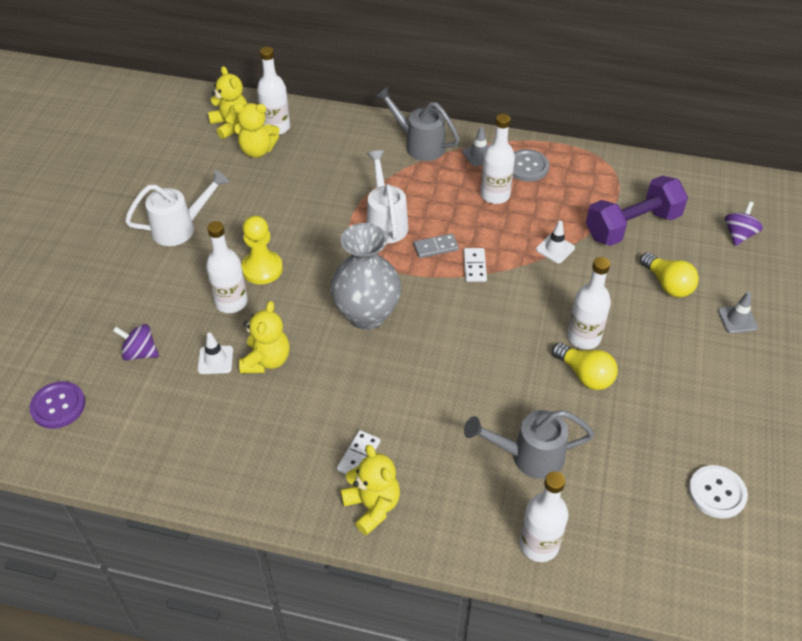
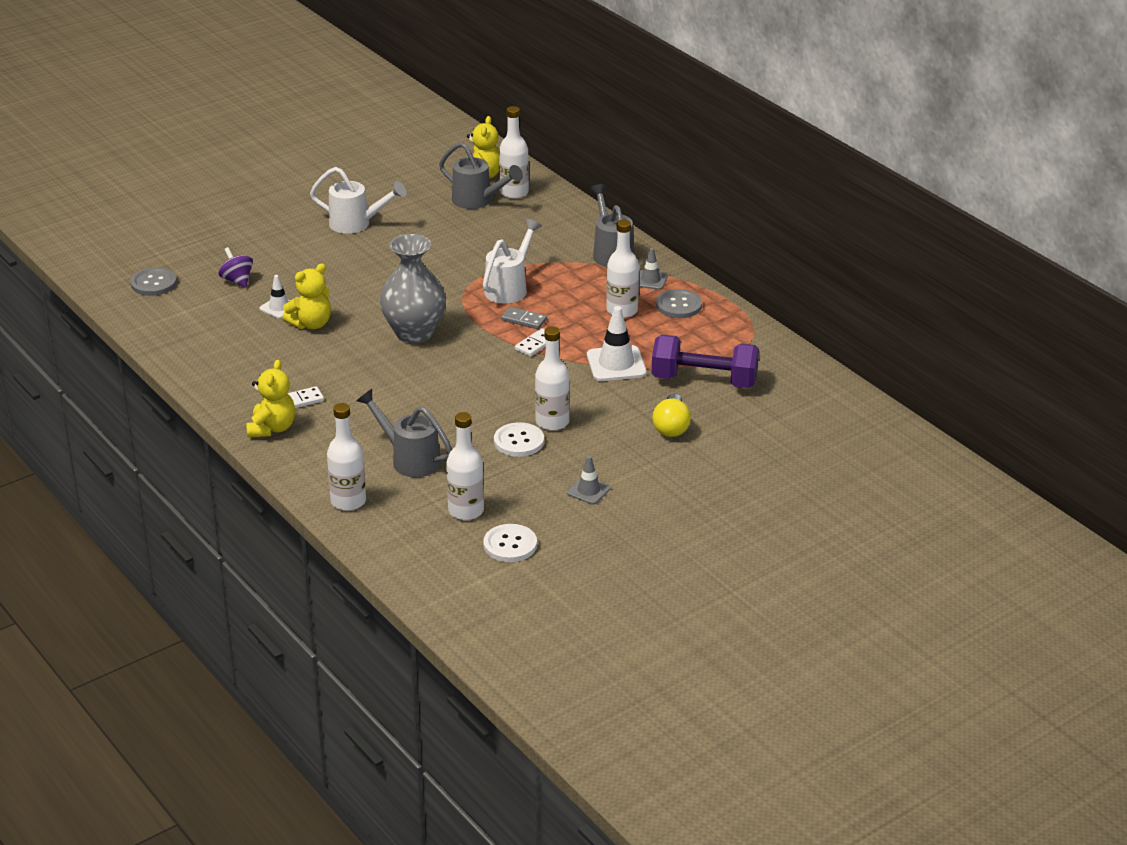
camera: 40 degrees right, 15 degrees down
purple button [29,381,85,429] -> grey button [130,267,177,296]
white bottle [206,221,248,313] -> white bottle moved to [446,412,484,520]
yellow teddy bear [233,103,279,158] -> grey watering can [439,142,523,209]
yellow pawn [241,216,283,284] -> none
white traffic cone [536,221,575,263] -> white traffic cone [587,306,647,381], size x1.71
yellow light bulb [552,343,618,390] -> white button [494,422,544,457]
grey traffic cone [718,292,758,333] -> grey traffic cone moved to [567,456,610,504]
purple spinning top [725,201,763,246] -> none

